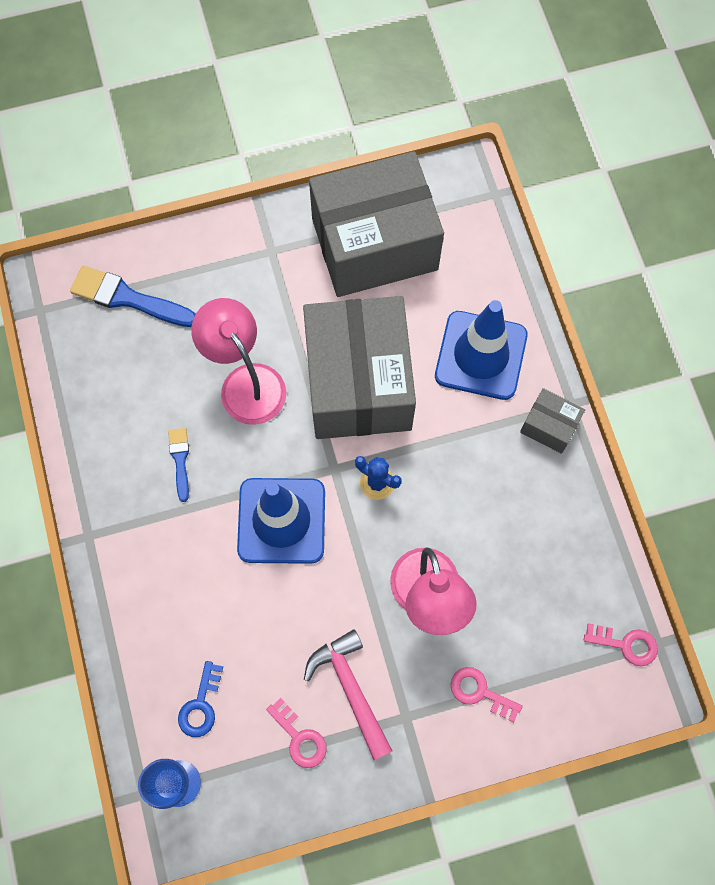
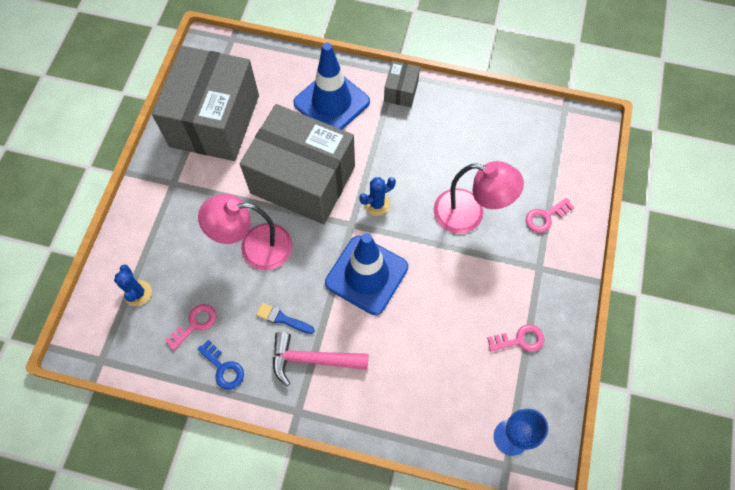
camera: 60 degrees left, 5 degrees down
blue brush [70,265,196,327] -> blue cactus [114,264,152,306]
blue key [178,661,223,737] -> blue key moved to [197,340,244,390]
pink hammer [304,629,393,760] -> pink hammer moved to [273,332,369,386]
grey box [520,388,585,454] -> grey box turned 45 degrees counterclockwise [384,61,420,107]
pink key [584,623,658,666] -> pink key moved to [165,304,216,351]

